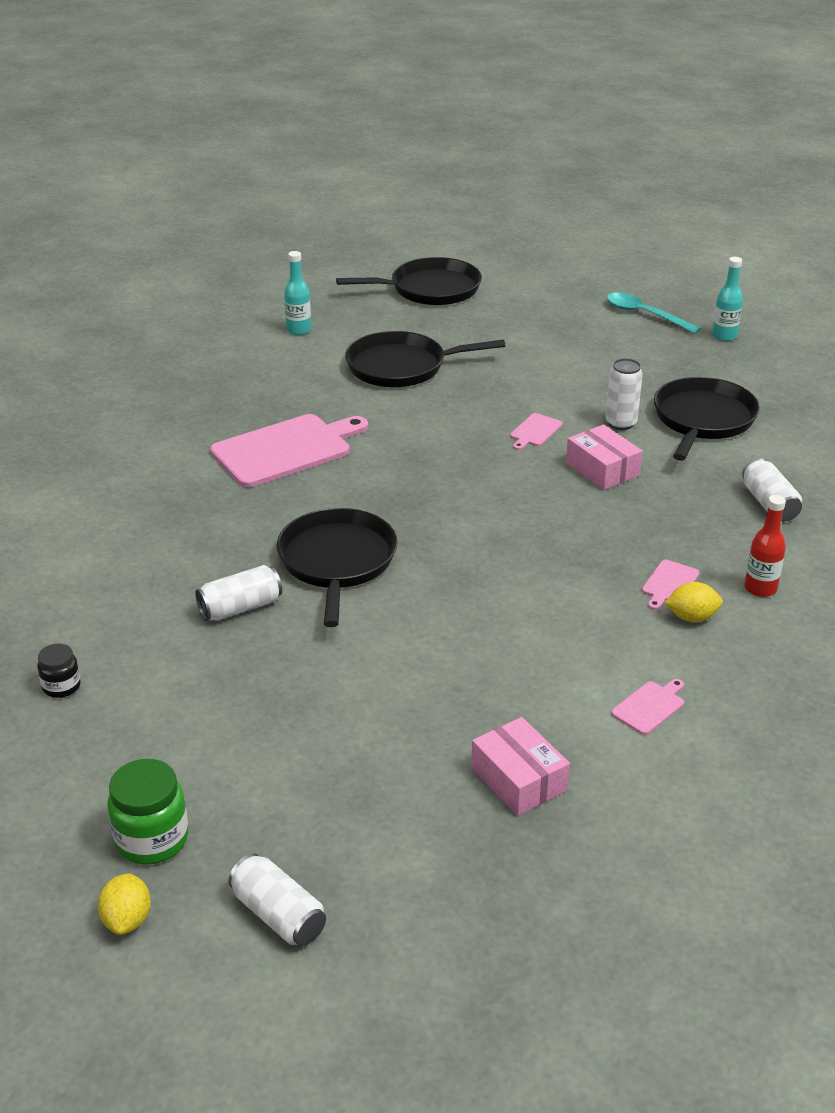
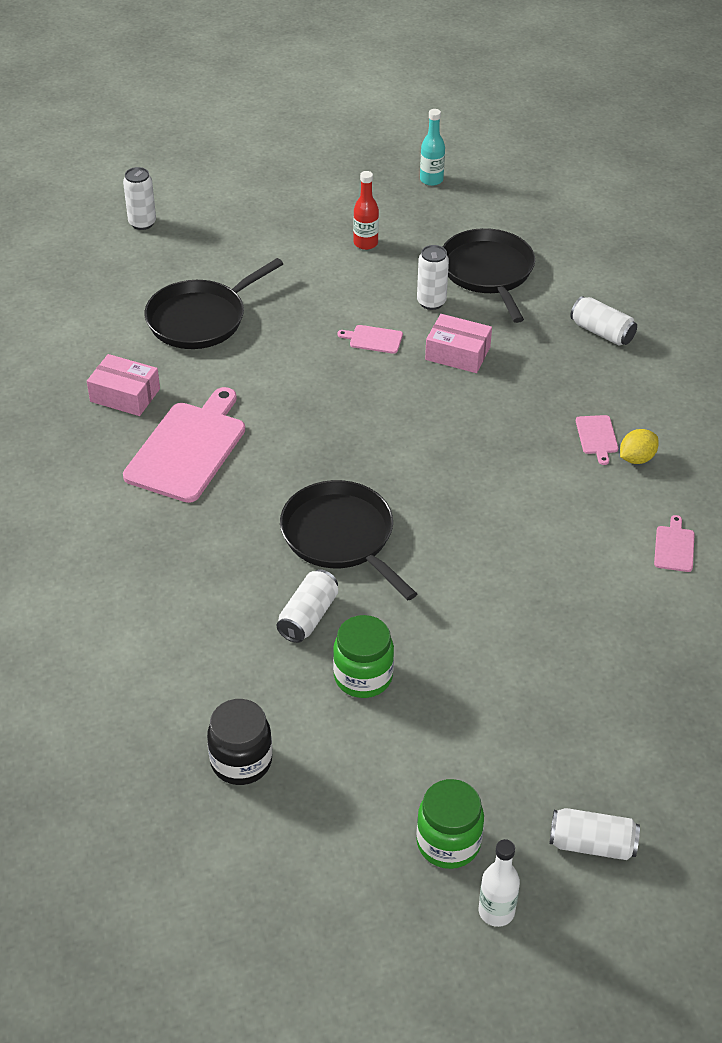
camera: 35 degrees left, 10 degrees up
black jar [37,644,81,698] -> black jar [207,699,272,785], size x1.70
yellow lemon [98,873,151,935] -> white bottle [479,839,520,927]
turquoise bottle [284,251,311,335] -> none
black pan [336,257,482,305] -> white can [123,167,156,230]
pink box [471,717,570,816] -> pink box moved to [87,354,160,416]
pink cutting board [510,413,563,450] -> pink cutting board turned 105 degrees clockwise [337,325,403,354]
turquoise spoon [607,293,701,334] -> none
red bottle [744,495,786,597] -> red bottle moved to [353,171,379,250]
none -> green jar [333,615,394,698]

